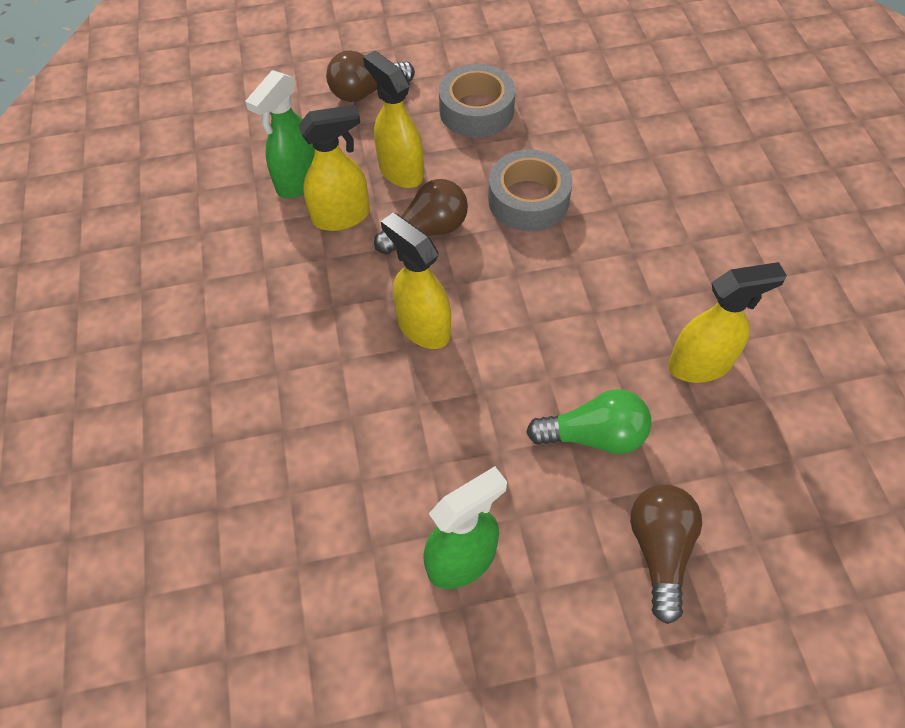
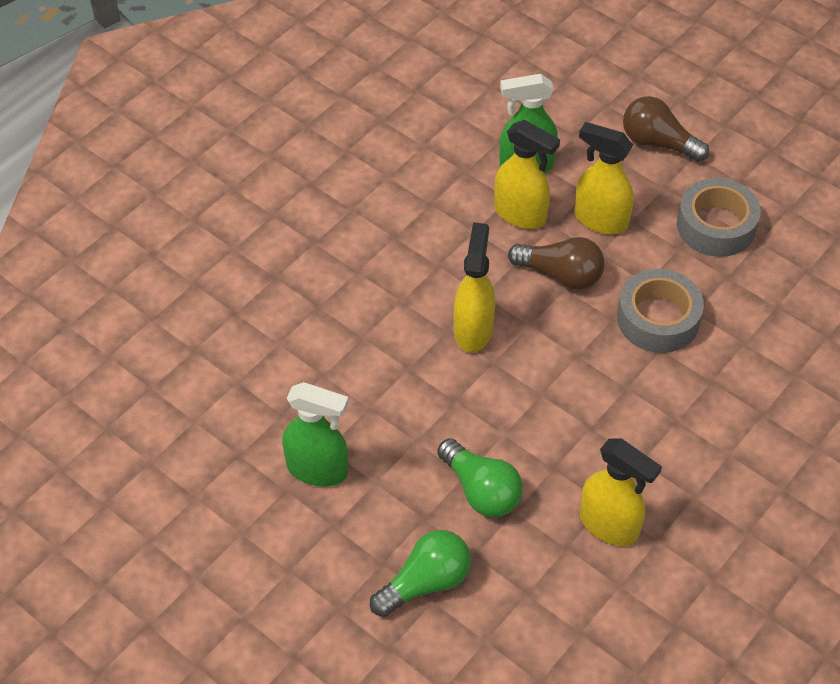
camera: 50 degrees right, 5 degrees down
yellow spray bottle [363,51,424,188] -> yellow spray bottle turned 75 degrees counterclockwise [575,122,634,234]
brown light bulb [630,485,702,624] -> green light bulb [370,530,471,617]

